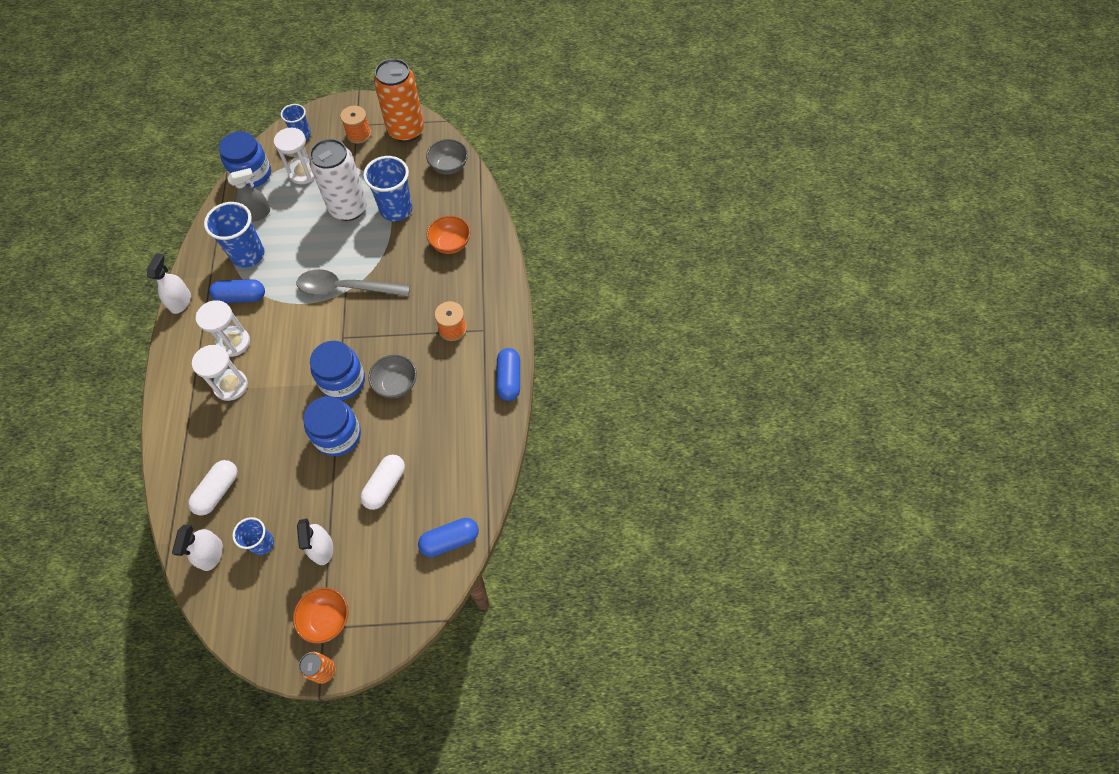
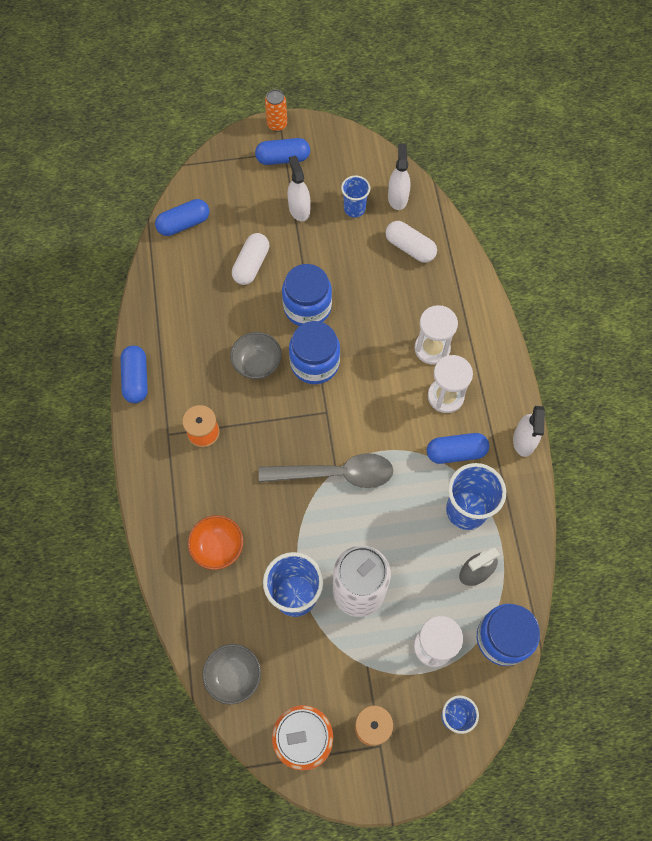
camera: 175 degrees right, 5 degrees up
white capsule [188,460,238,516] -> white capsule turned 75 degrees counterclockwise [386,221,437,263]
orange bowl [293,587,348,644] -> blue capsule [255,138,310,165]

